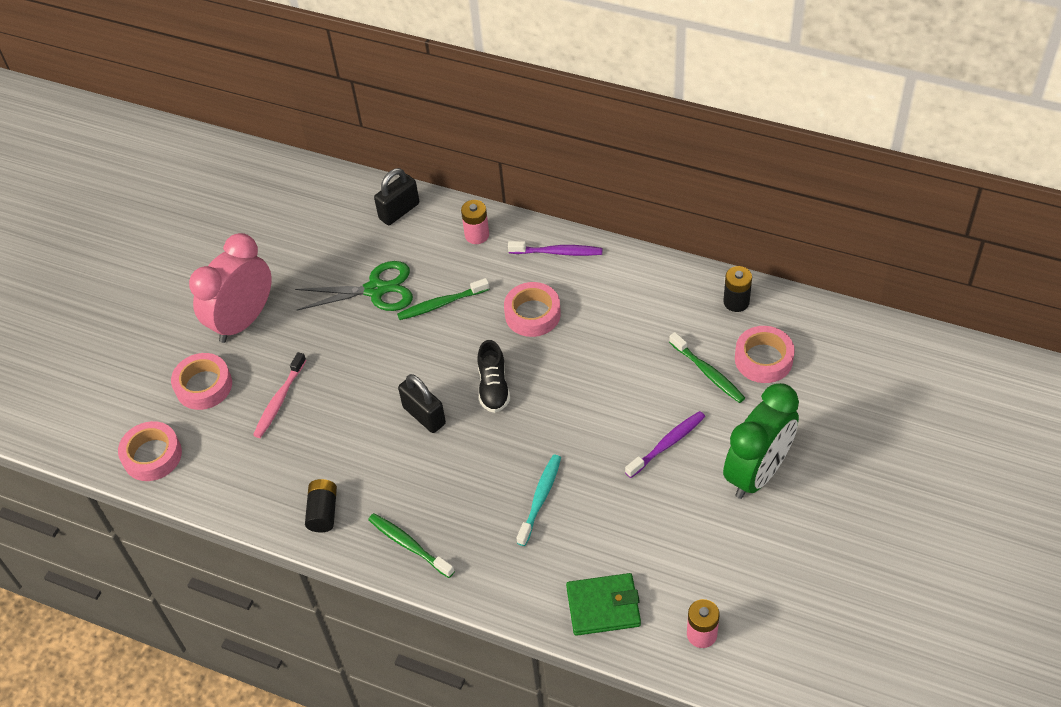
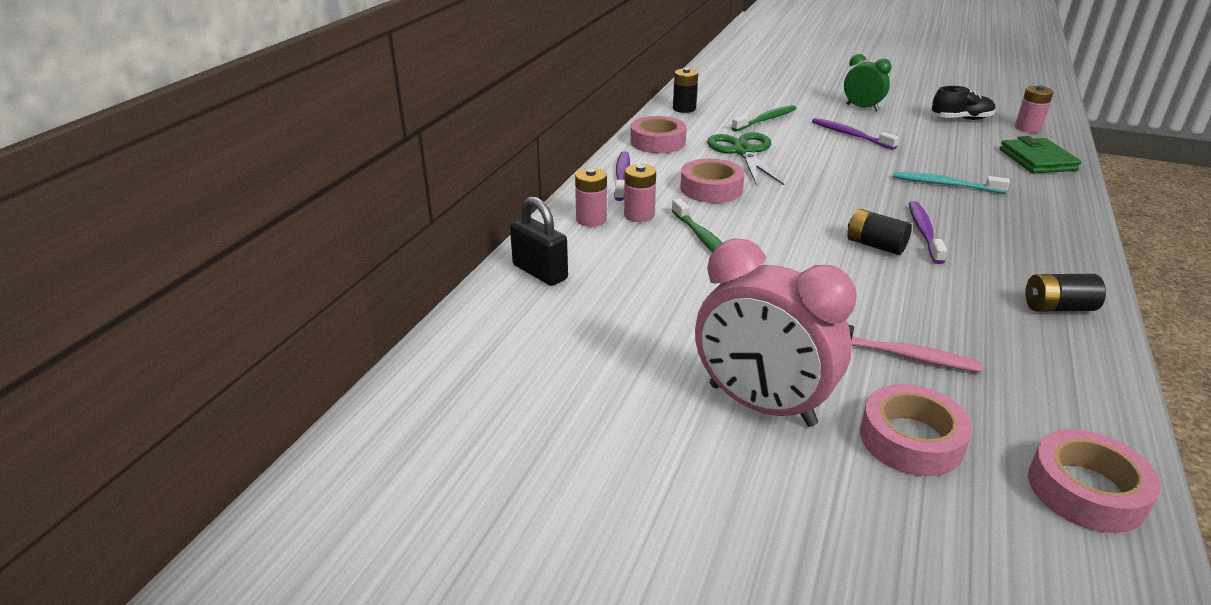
camera: 95 degrees left, 20 degrees down
green scissors [295,261,413,311] -> green scissors moved to [707,132,784,185]
green toothbrush [368,513,455,578] -> none
black padlock [398,374,446,433] -> black battery [847,209,912,255]
black shoe [478,340,510,413] -> black shoe moved to [932,86,995,120]
green clock [723,383,799,499] -> green clock [844,54,892,111], size x0.56
pink tape [735,326,795,383] -> pink tape moved to [630,116,687,153]
none -> pink battery [624,164,656,222]
none -> purple toothbrush [909,201,947,264]

